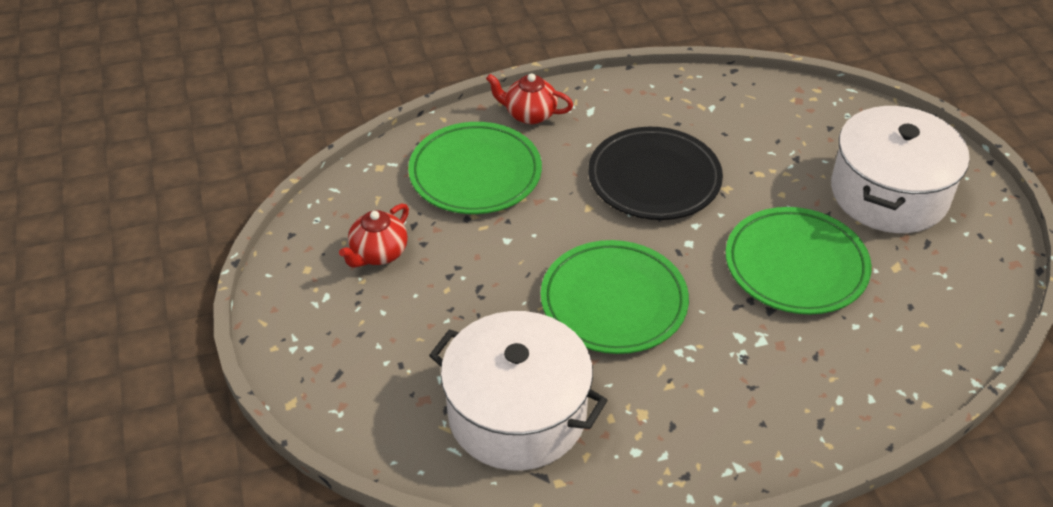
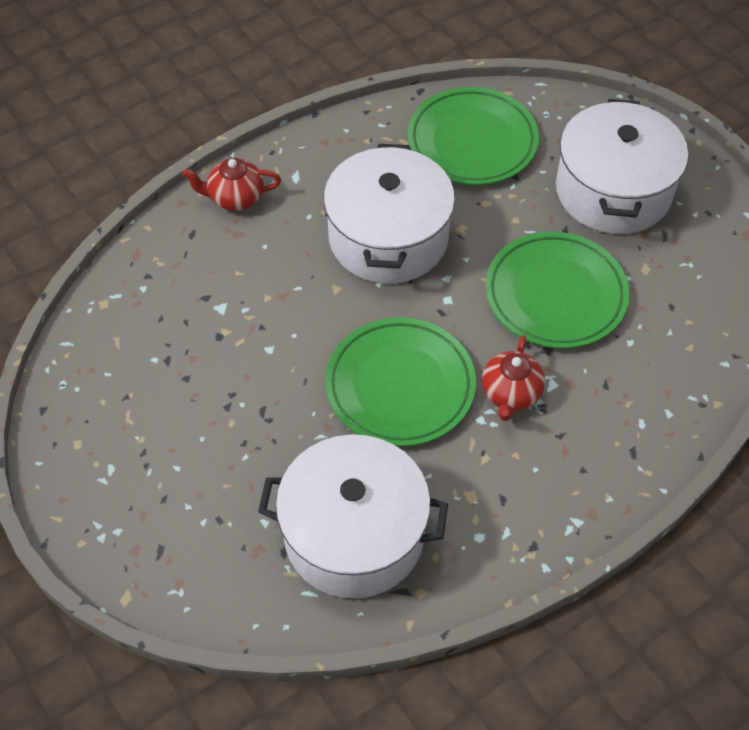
camera: 20 degrees left, 10 degrees up
red teapot [339,203,409,268] -> red teapot moved to [482,335,545,421]
green plate [408,122,542,214] -> green plate moved to [408,87,539,185]
black plate [588,127,723,220] -> white pot [324,144,455,284]

